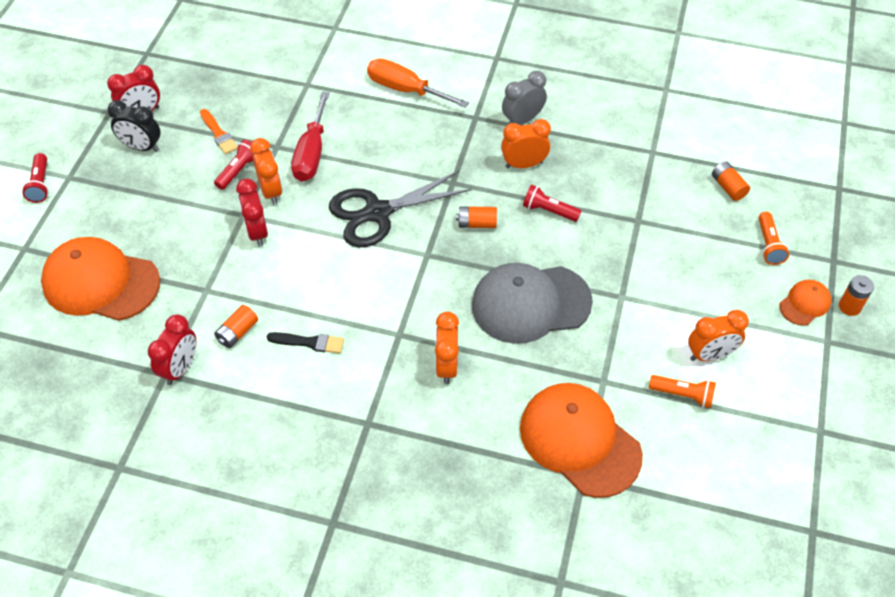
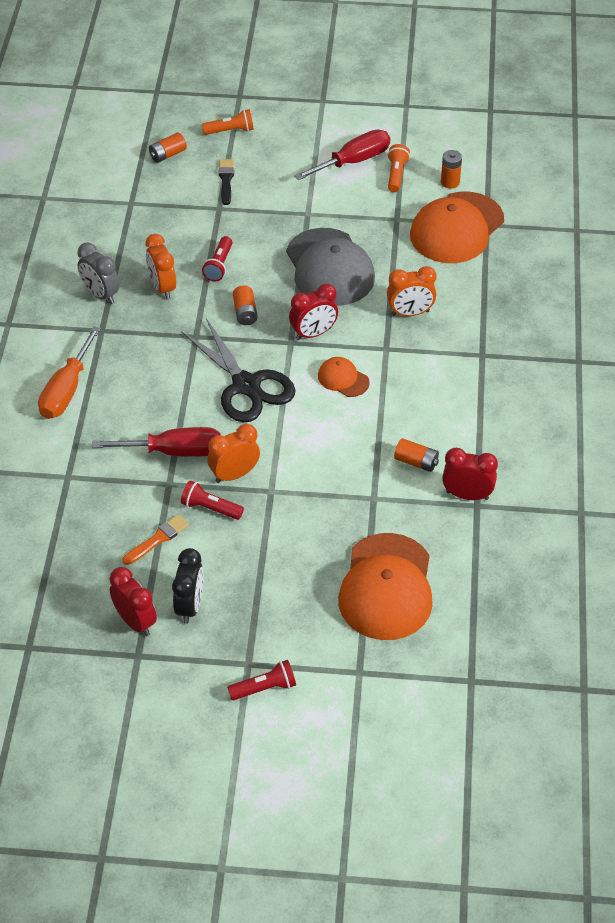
camera: 100 degrees left, 5 degrees down
red clock [236,178,268,247] -> red clock moved to [289,284,338,340]
black brush [267,332,344,354] -> black brush moved to [219,159,234,205]
orange clock [688,310,749,361] -> red screwdriver [294,130,390,180]
orange cap [779,280,831,325] -> orange cap moved to [318,357,370,397]
orange battery [839,275,874,316] -> orange battery moved to [441,150,462,188]

